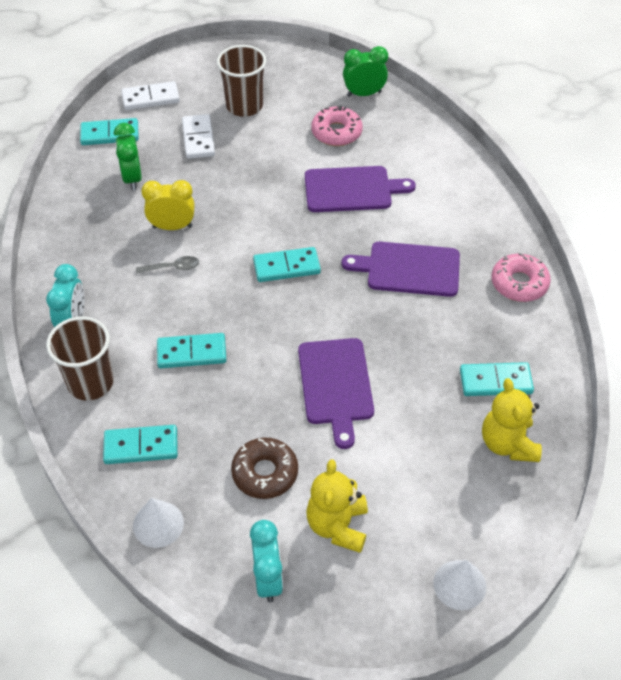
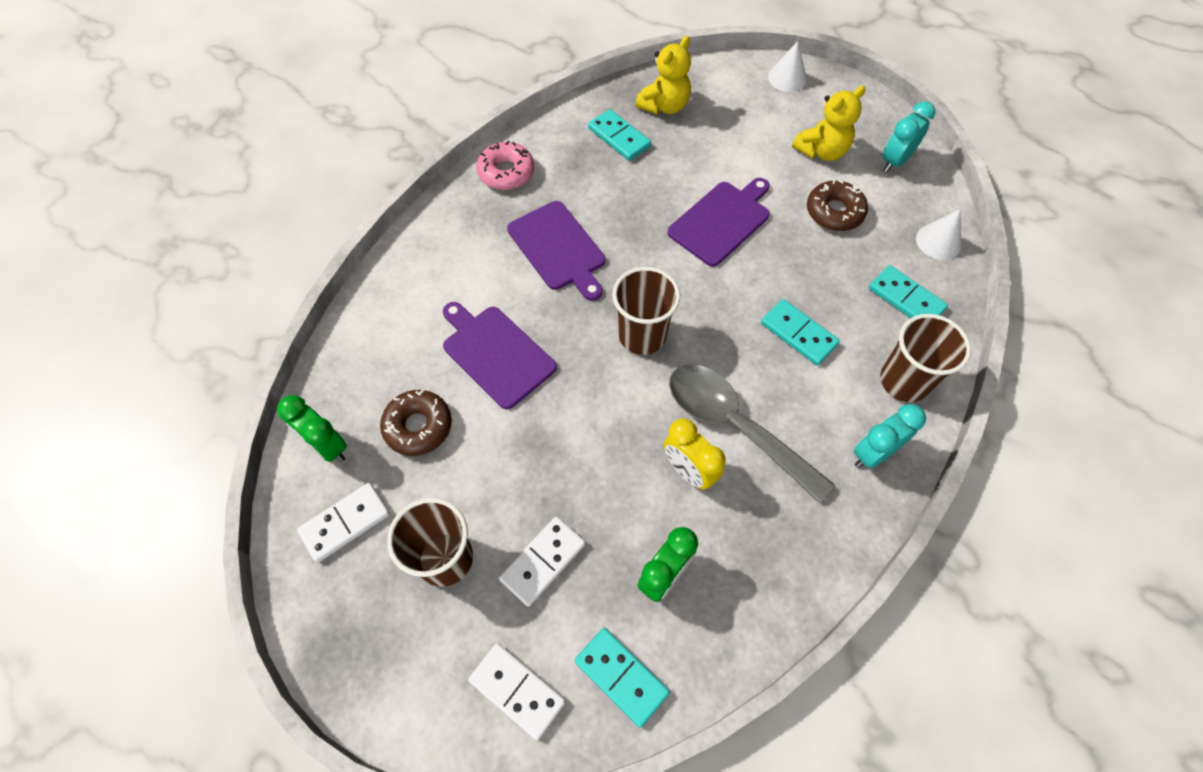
camera: 130 degrees left, 10 degrees up
grey spoon [136,256,199,274] -> grey spoon [669,364,834,503], size x2.48
turquoise domino [253,247,321,282] -> brown cup [613,267,680,355]
pink donut [311,105,363,146] -> brown donut [380,390,452,456]
none -> white domino [297,483,390,562]

